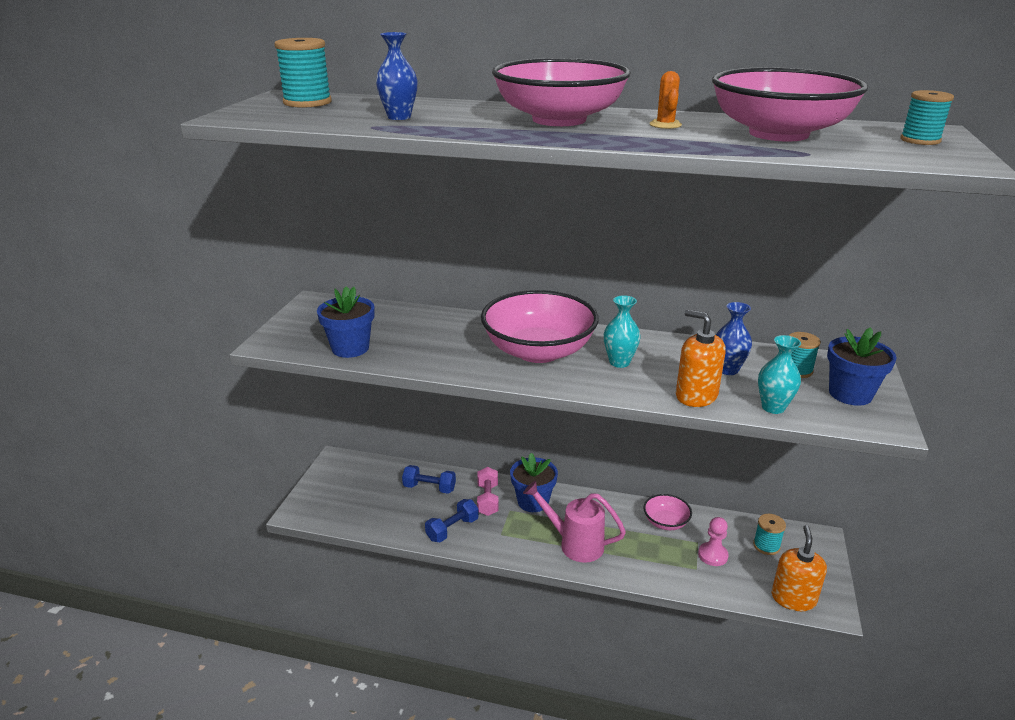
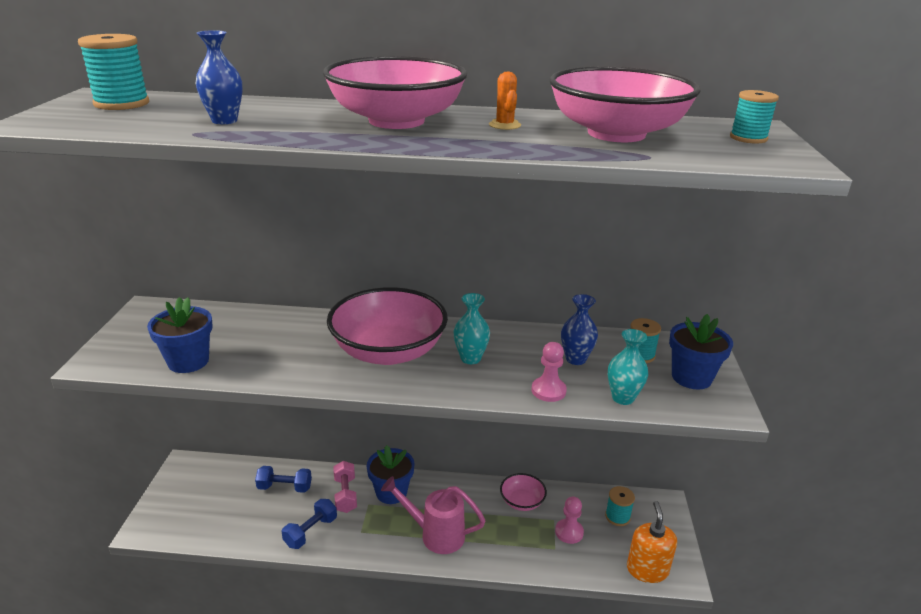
camera: 10 degrees left, 0 degrees up
orange soap dispenser [676,310,726,407] -> pink pawn [532,342,567,402]

